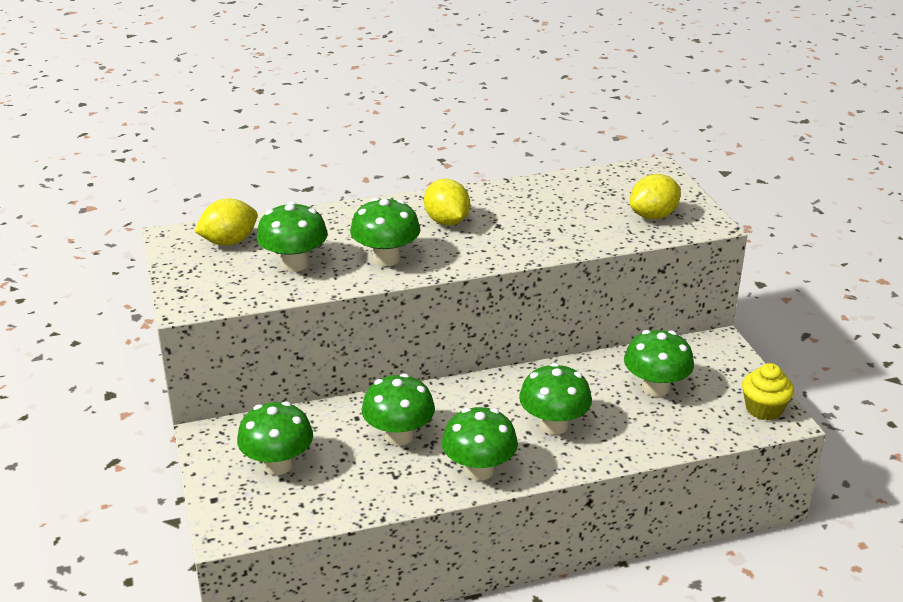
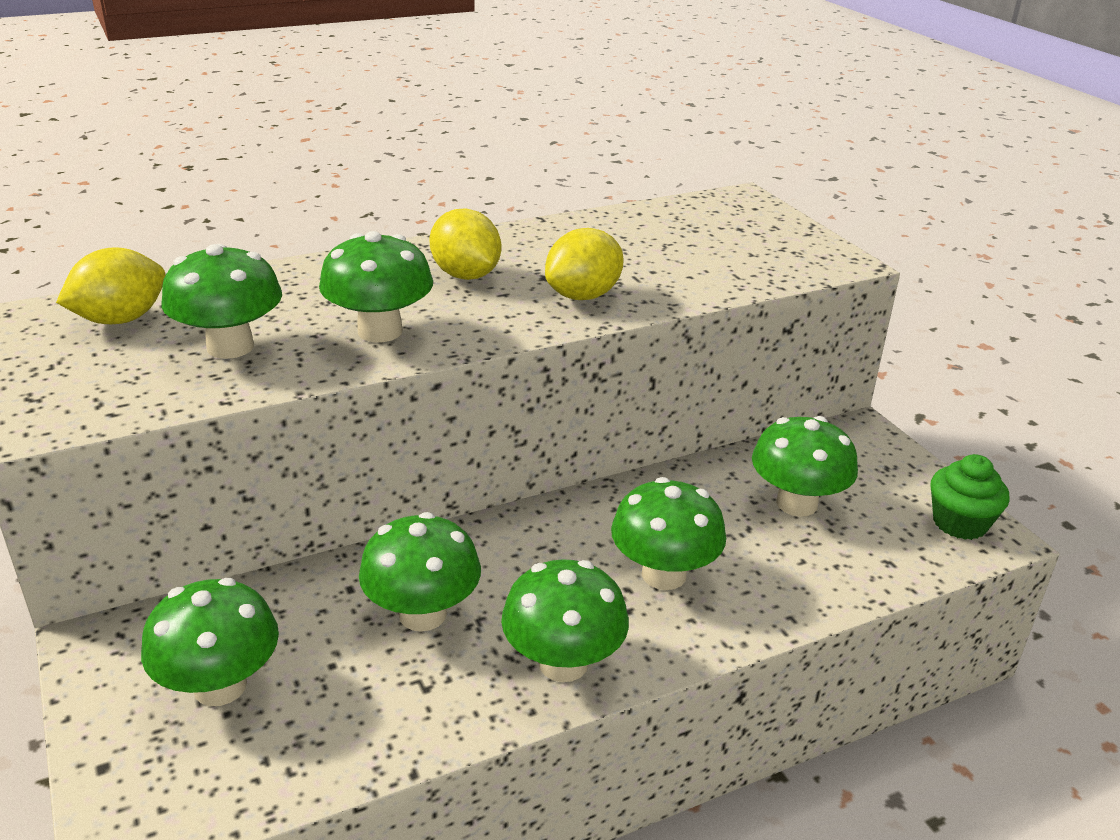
camera: 10 degrees left, 0 degrees up
yellow lemon [630,174,681,219] -> yellow lemon moved to [545,228,623,300]
yellow cupcake [742,363,794,420] -> green cupcake [930,454,1010,540]

